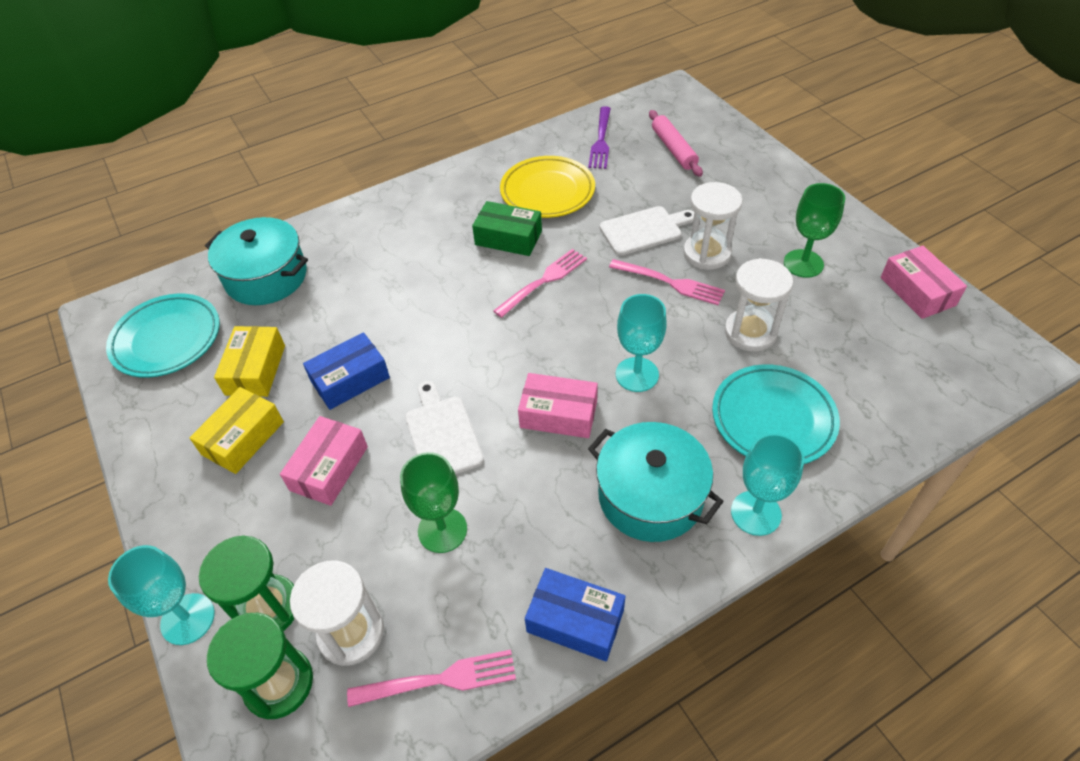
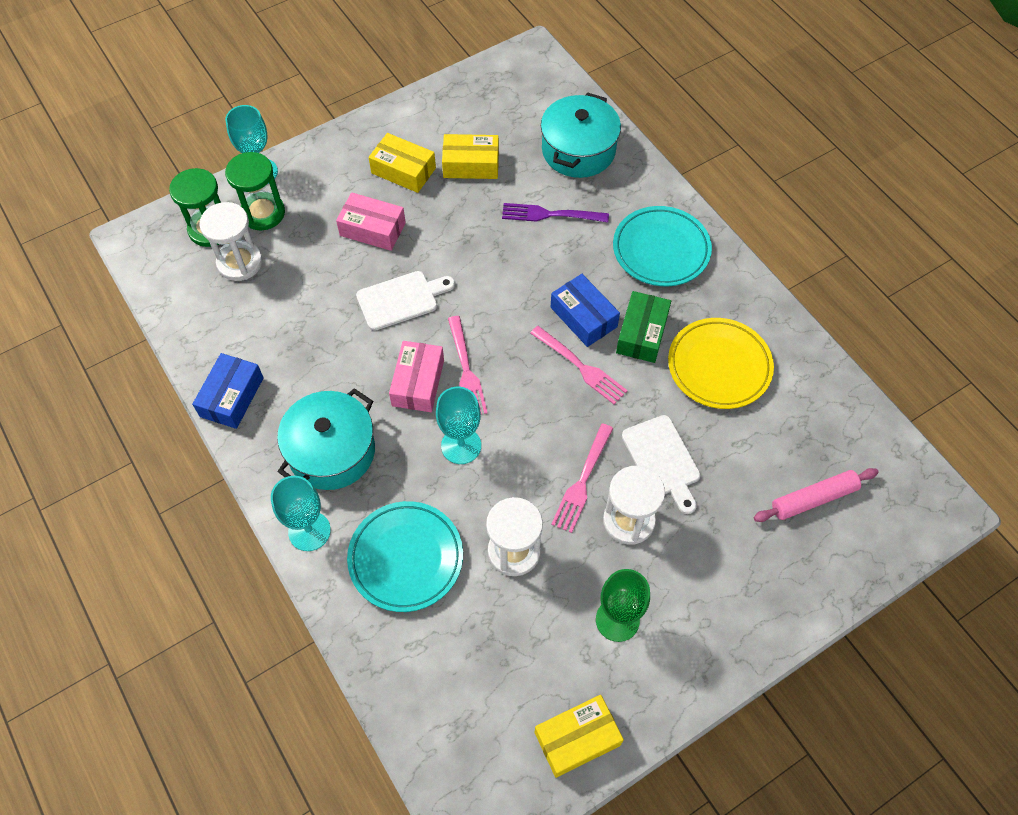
camera: 85 degrees right, 10 degrees up
turquoise plate [106,294,220,378] -> turquoise plate moved to [613,206,712,286]
blue box [303,332,390,410] -> blue box moved to [551,274,620,347]
pink fork [347,650,516,707] -> pink fork moved to [448,316,488,415]
green goblet [400,452,467,553] -> none
purple fork [588,106,611,169] -> purple fork moved to [502,203,609,222]
pink box [881,246,967,319] -> yellow box [535,695,624,778]

